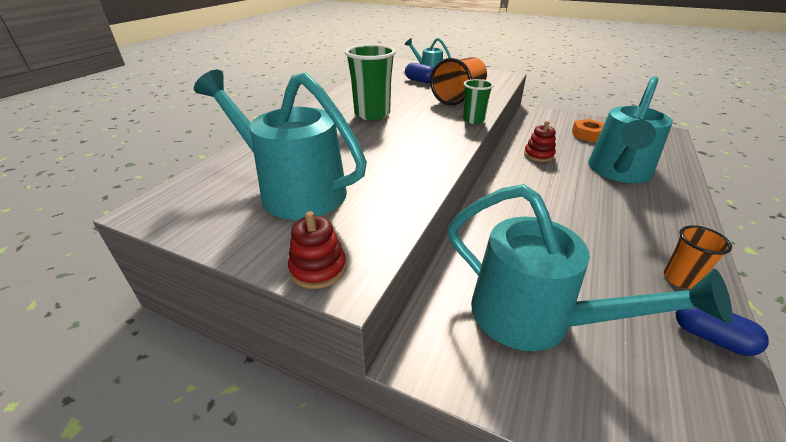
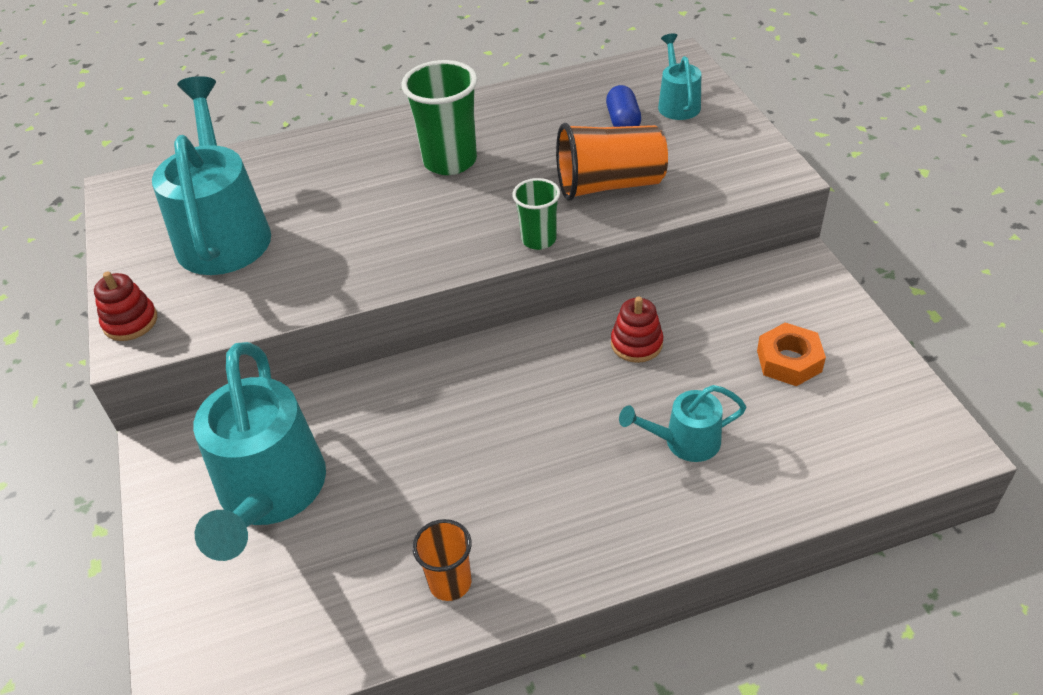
camera: 50 degrees right, 10 degrees up
turquoise watering can [588,76,673,183] -> turquoise watering can [619,385,746,462], size x0.50
blue capsule [676,307,769,356] -> none

